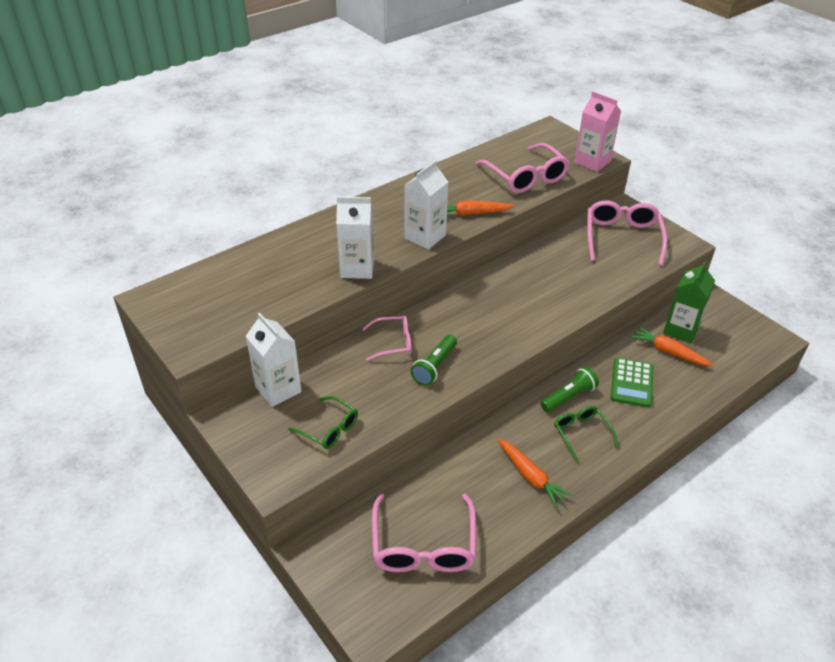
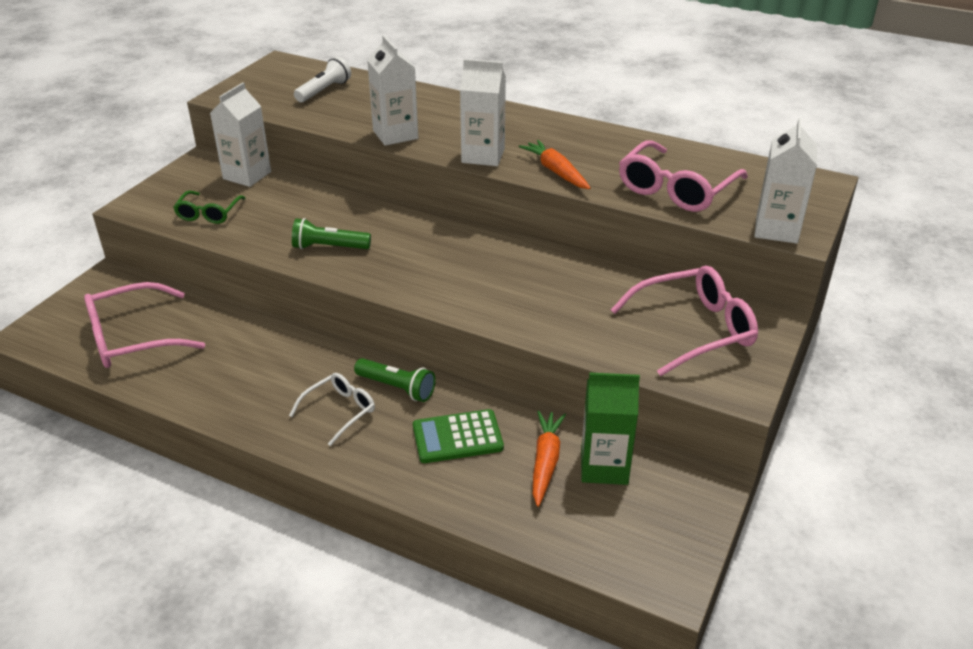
camera: 65 degrees right, 5 degrees down
pink glasses [362,316,412,361] -> none
orange carrot [497,439,572,508] -> none
green glasses [554,406,618,462] -> white glasses [289,373,375,446]
pink carton [574,92,621,172] -> white carton [754,118,817,244]
none -> white flashlight [294,57,351,102]

